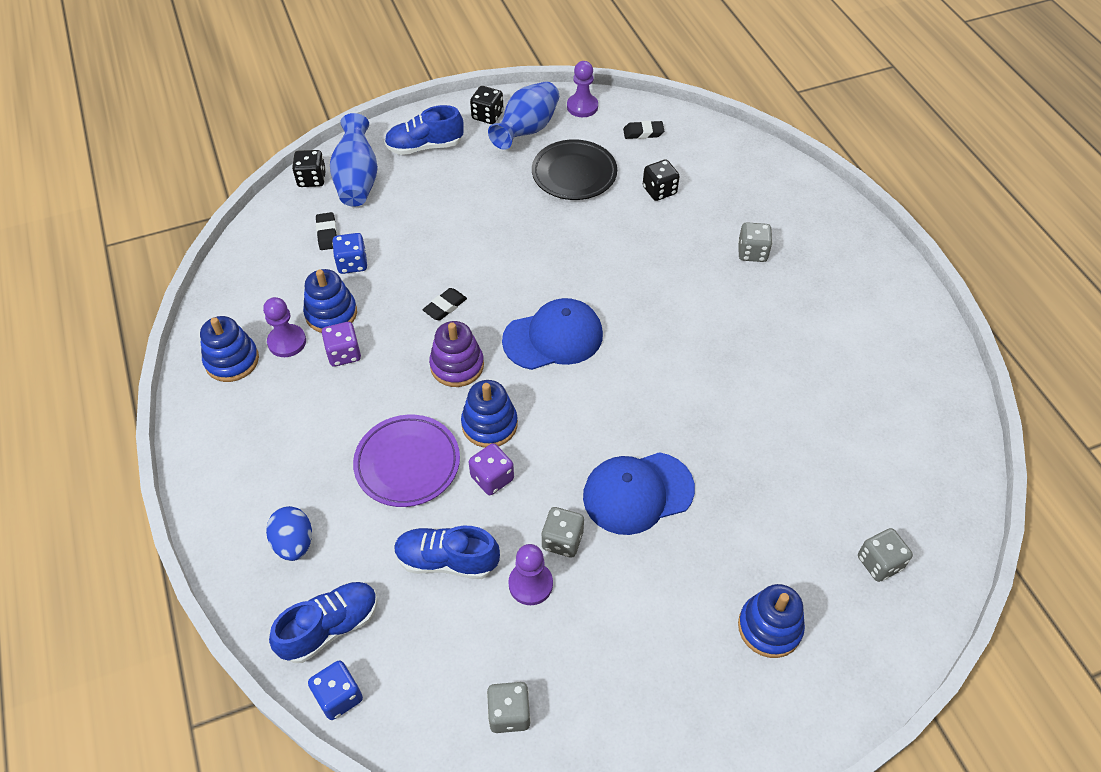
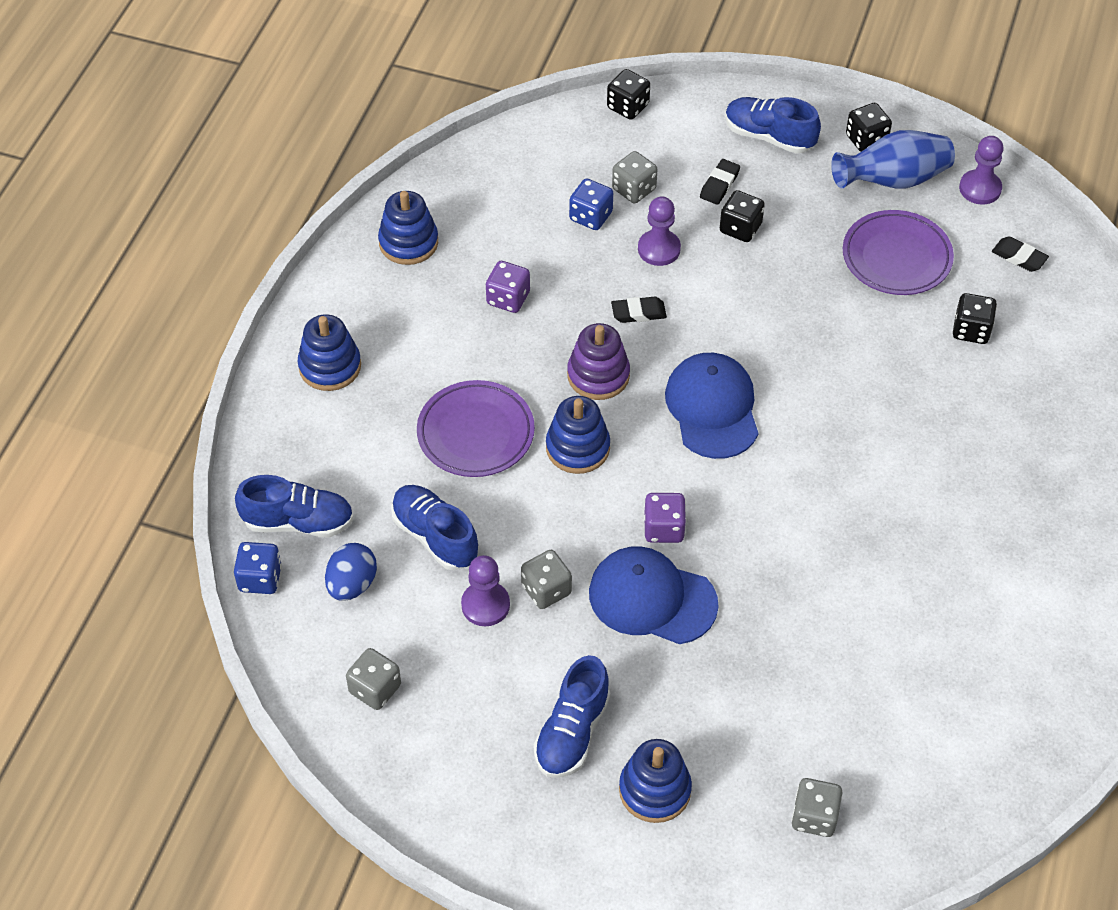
camera: 40 degrees right, 0 degrees up
purple pawn [263,297,306,357] -> purple pawn moved to [638,196,681,266]
blue egg [266,506,312,561] -> blue egg moved to [325,543,377,601]
blue stacking toy [303,269,357,333] -> blue stacking toy moved to [298,314,361,391]
black eraser [316,212,337,250] -> black eraser moved to [700,159,740,205]
blue vase [330,113,378,207] -> none
purple dice [469,443,514,495] -> purple dice moved to [644,493,686,543]
blue cap [502,298,603,370] -> blue cap turned 120 degrees counterclockwise [665,353,758,459]
black plate [532,139,617,200] -> purple plate [843,210,954,295]
grey dice [738,222,772,262] -> grey dice moved to [612,151,658,203]
none -> blue shoe [534,655,610,778]
none -> black dice [720,190,765,242]

